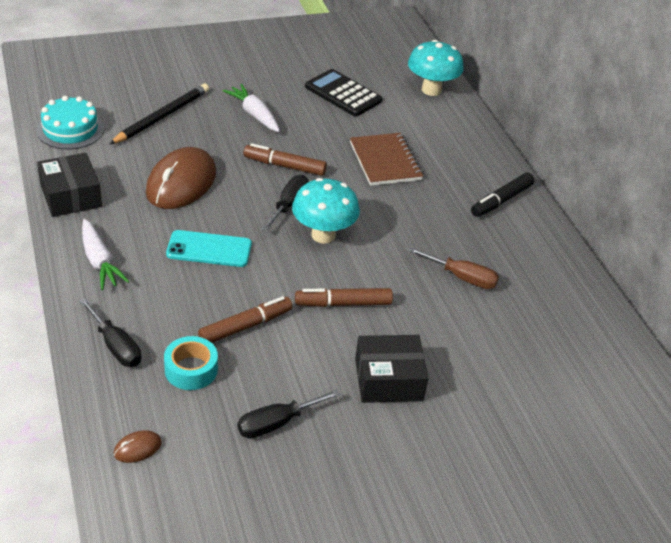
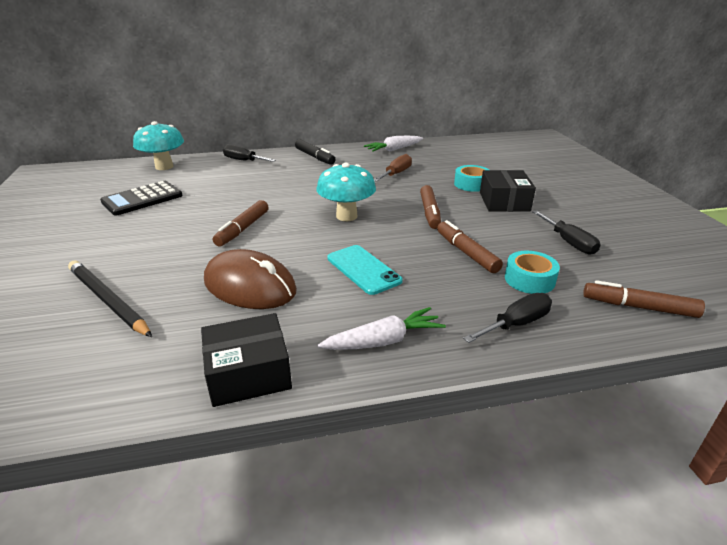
camera: 80 degrees left, 10 degrees down
turquoise cake [37,96,104,149] -> none
brown mouse [113,430,162,463] -> brown marker [583,280,705,318]
turquoise phone [166,230,252,267] -> turquoise phone turned 45 degrees counterclockwise [327,245,403,295]
white carrot [223,84,280,132] -> white carrot moved to [364,136,423,152]
black screwdriver [262,175,309,231] -> black screwdriver moved to [223,144,276,162]
brown notebook [350,133,423,186] -> none
none -> turquoise tape [454,165,489,192]

